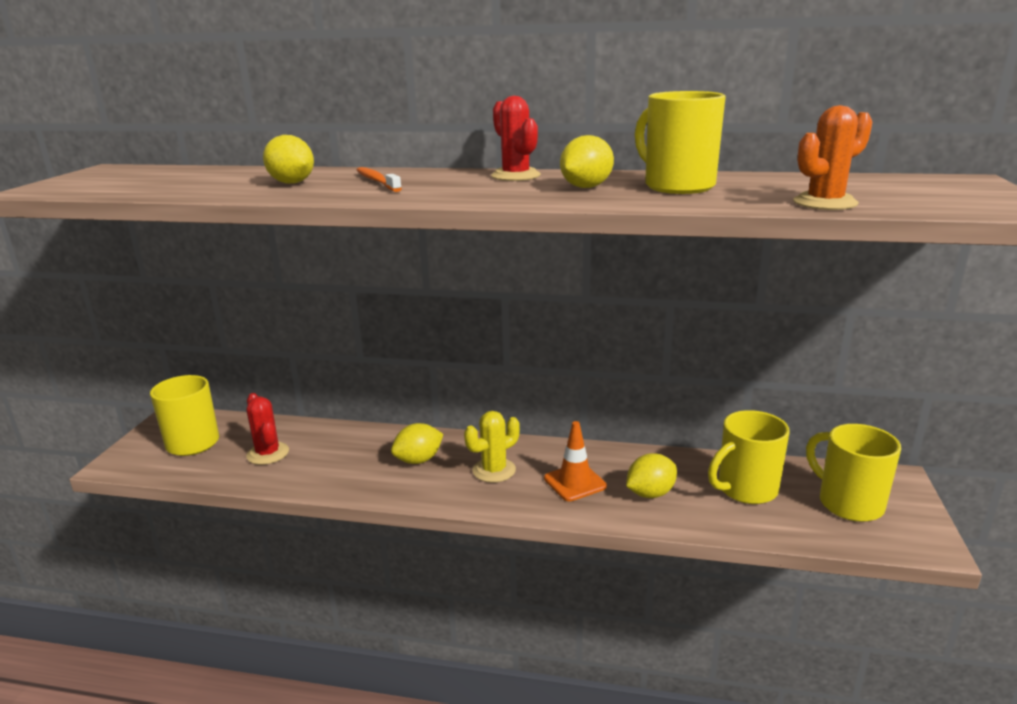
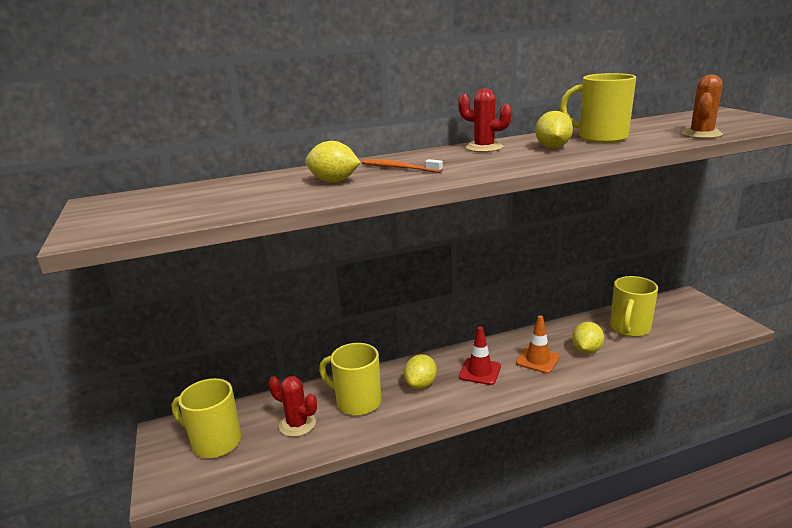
camera: 30 degrees left, 0 degrees up
yellow cactus [464,411,520,483] -> red traffic cone [459,327,501,385]
yellow mug [806,424,901,522] -> yellow mug moved to [319,343,381,416]

